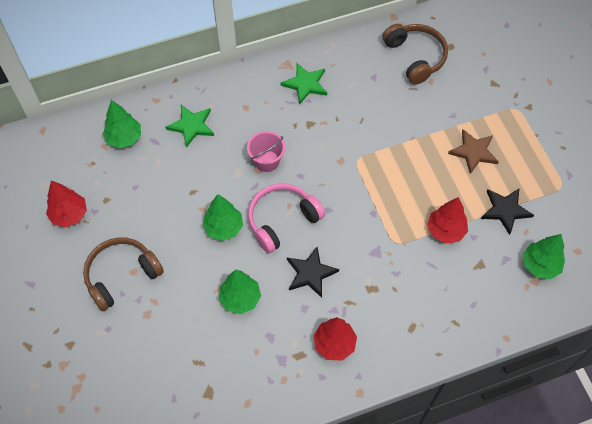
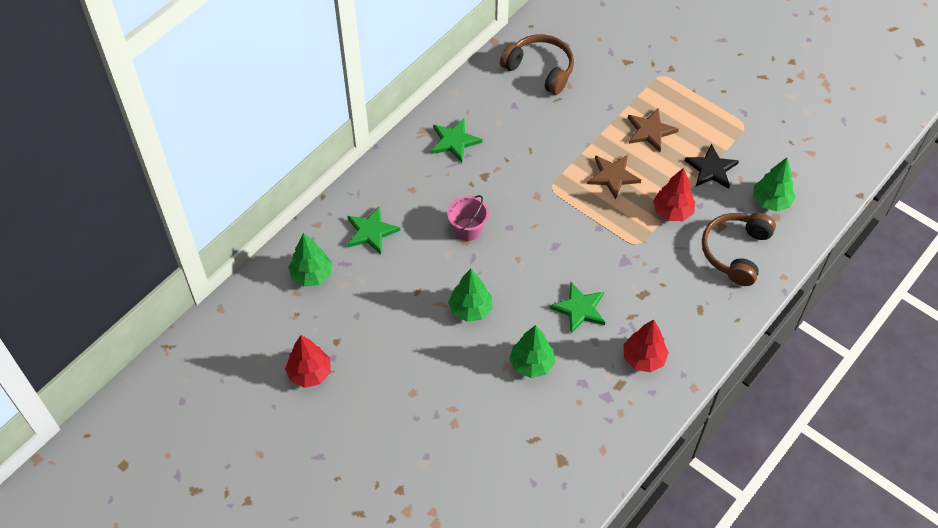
camera: 30 degrees left, 5 degrees down
brown headphones [83,237,164,311] -> brown headphones moved to [702,213,776,286]
pink headphones [248,184,325,253] -> none
black star [287,247,339,298] -> green star [550,282,605,333]
none -> brown star [587,155,641,199]

